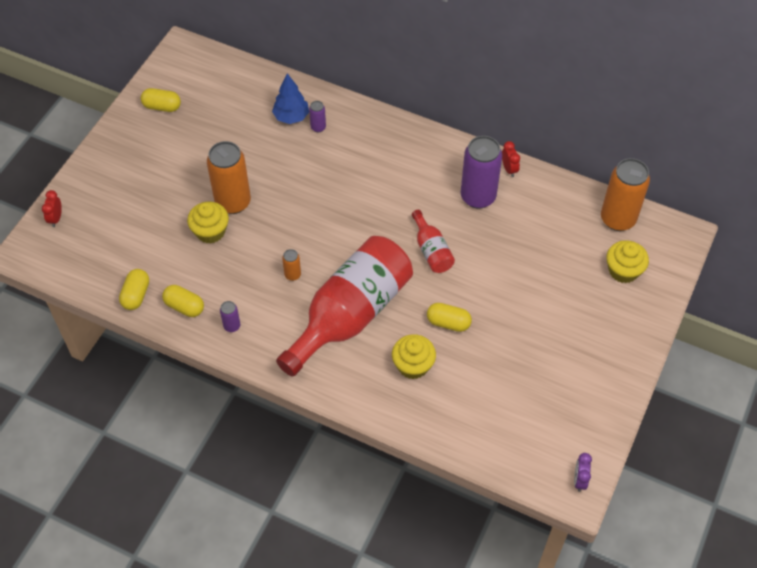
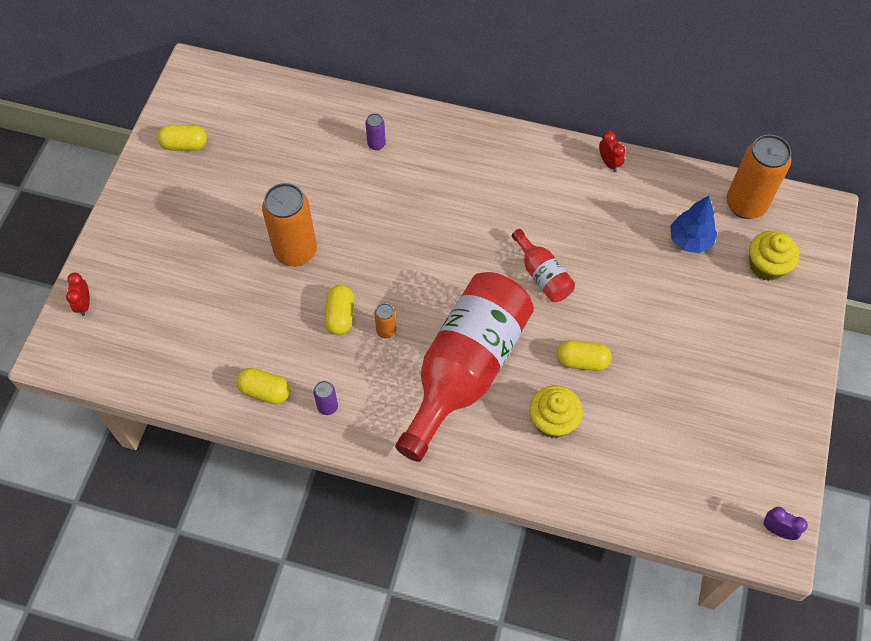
camera: 10 degrees left, 5 degrees up
yellow capsule [119,269,149,310] -> yellow capsule moved to [325,285,354,335]
yellow cupcake [187,202,229,244] -> none
blue tree [272,73,309,124] -> blue tree moved to [670,196,717,253]
purple can [461,136,502,209] -> none
purple clock [574,453,592,492] -> purple clock turned 120 degrees clockwise [764,507,808,540]

